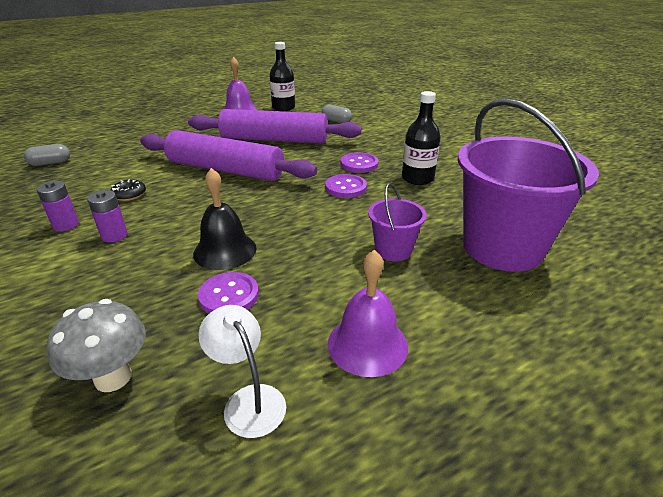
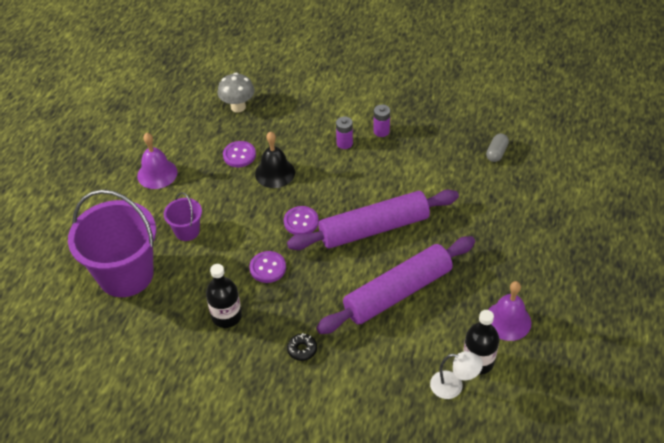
camera: 140 degrees right, 15 degrees up
black donut [111,179,146,201] -> black donut moved to [287,333,317,361]
white lamp [198,305,286,438] -> white lamp moved to [430,351,483,399]
grey capsule [322,105,352,123] -> none
purple button [341,152,379,173] -> purple button moved to [284,206,319,235]

